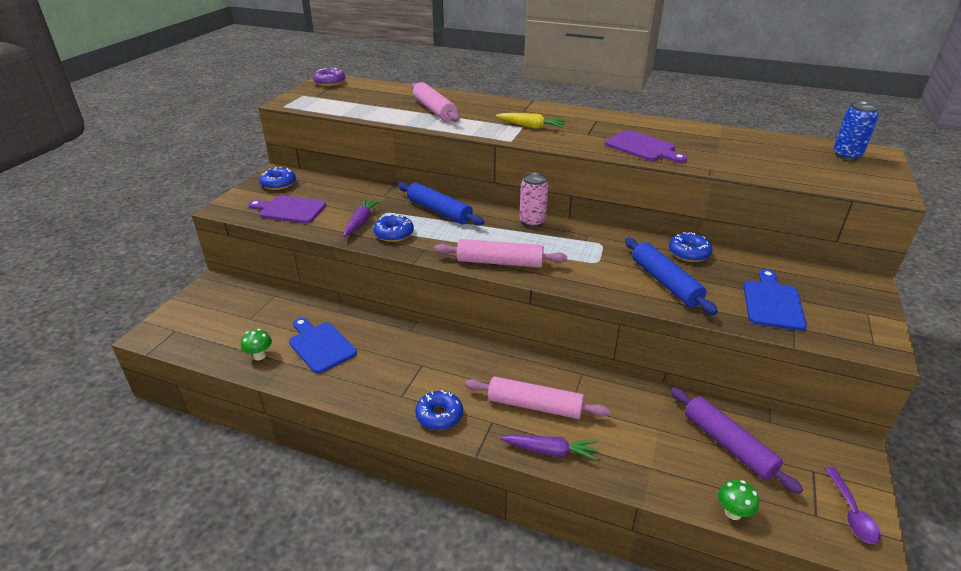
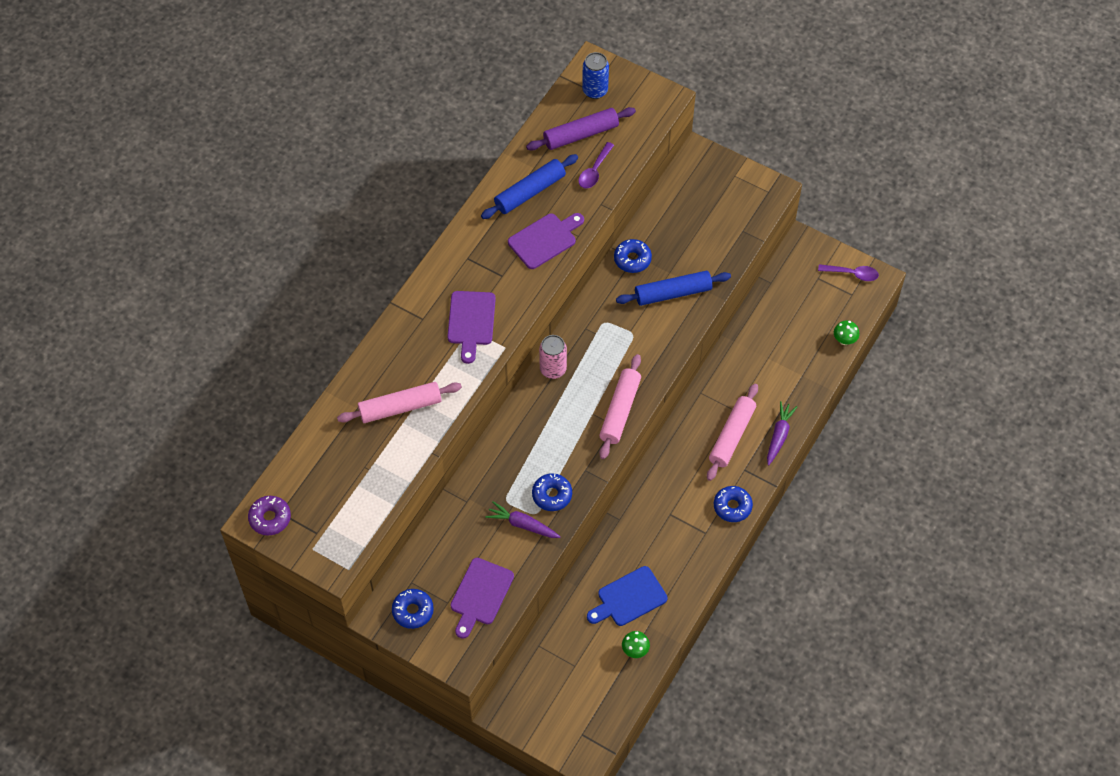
camera: 80 degrees left, 25 degrees up
blue rolling pin [398,182,484,225] -> blue rolling pin moved to [481,154,578,219]
yellow carrot [496,113,566,129] -> purple cutting board [447,291,496,364]
purple rolling pin [671,387,803,494] -> purple rolling pin moved to [526,107,636,151]
blue cutting board [743,269,807,331] -> none
none -> purple spoon [578,142,614,189]

